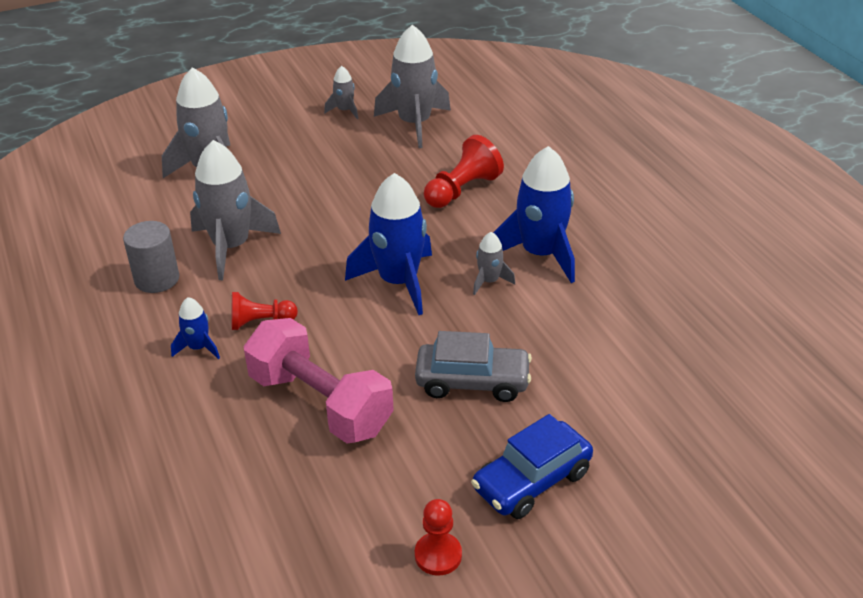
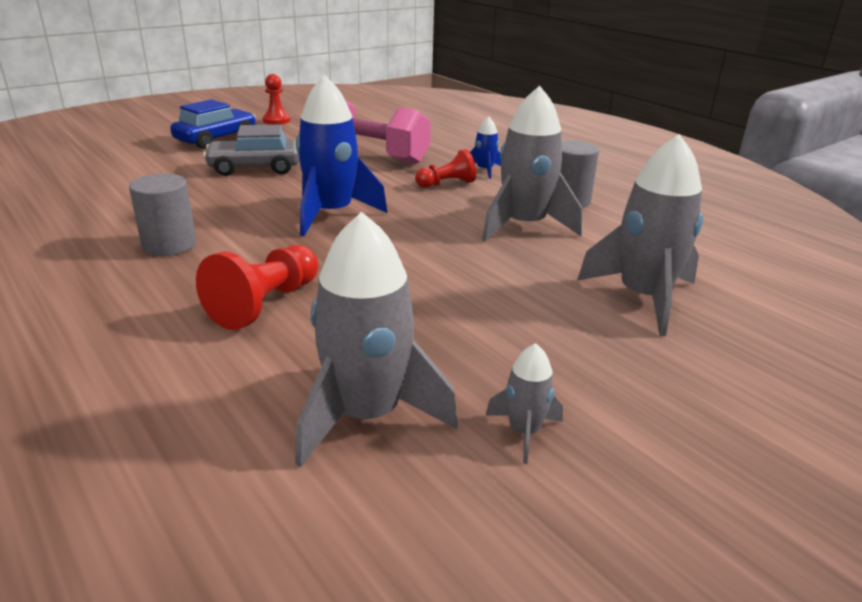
camera: 165 degrees right, 10 degrees down
grey rocket [473,232,515,295] -> none
blue rocket [493,146,575,283] -> grey cylinder [129,174,196,256]

